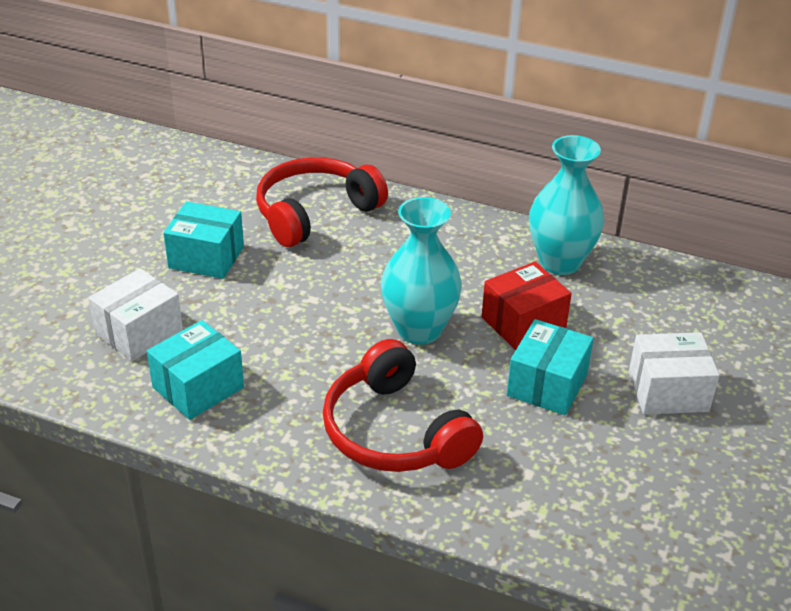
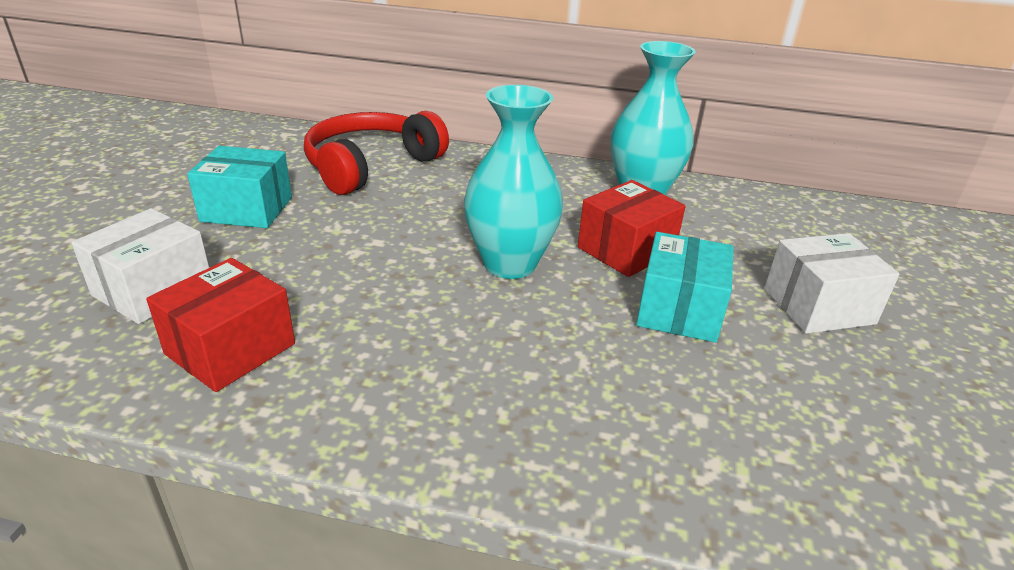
camera: 10 degrees left, 5 degrees down
turquoise box [147,320,244,420] -> red box [146,258,295,392]
red headphones [323,339,483,472] -> none

